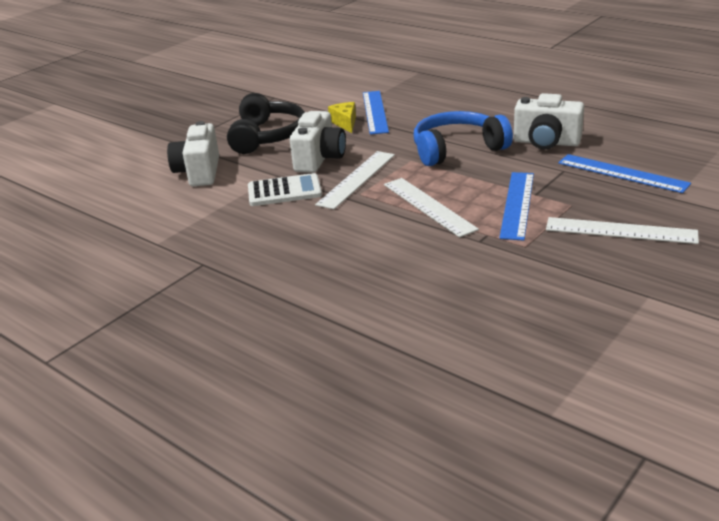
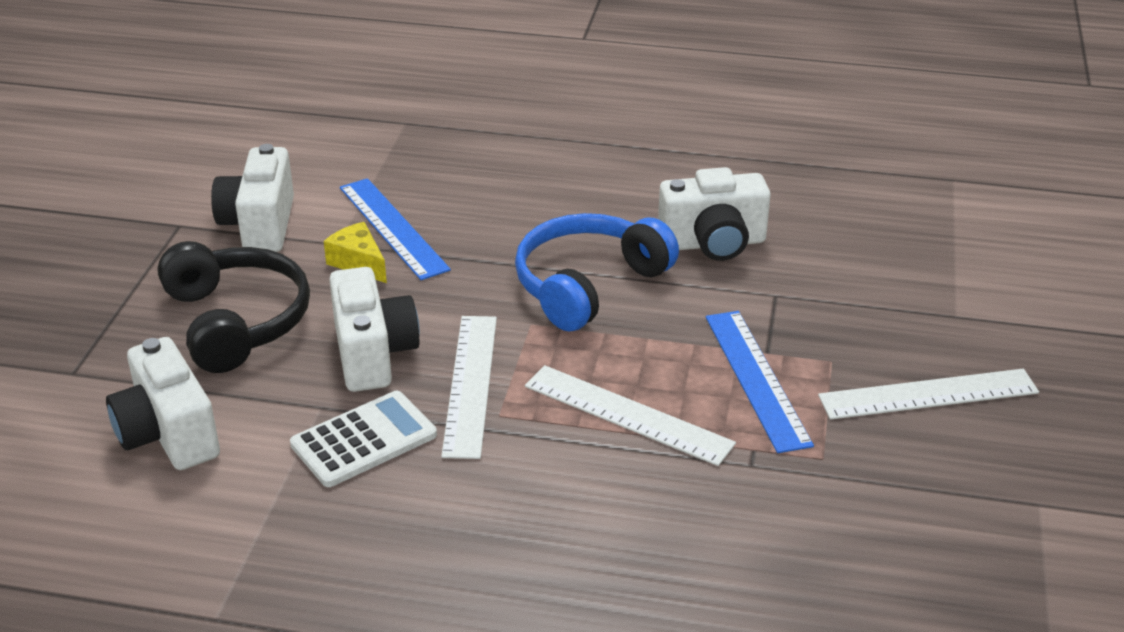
camera: 30 degrees left, 5 degrees up
blue ruler [558,154,691,193] -> none
none -> white camera [211,144,294,252]

